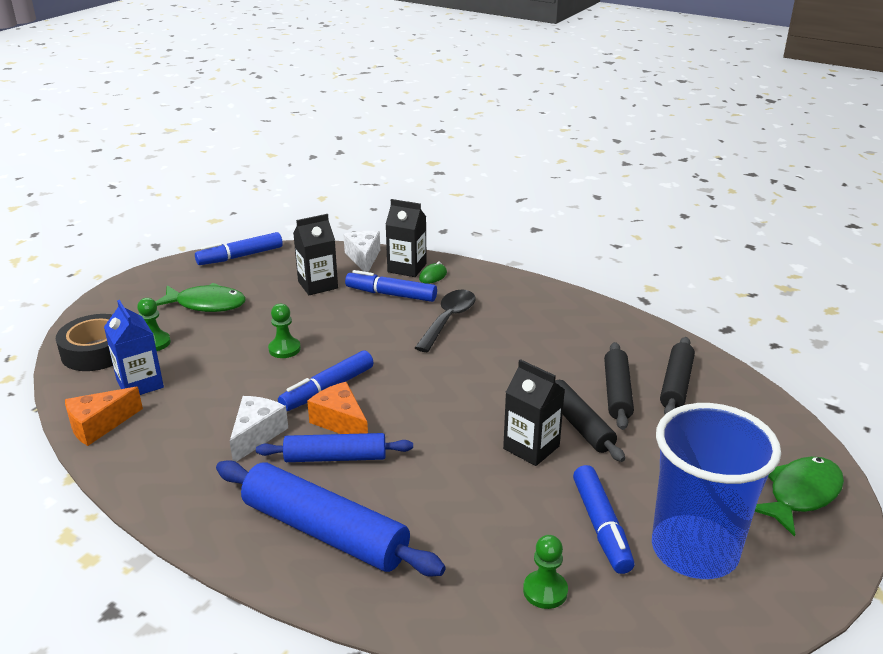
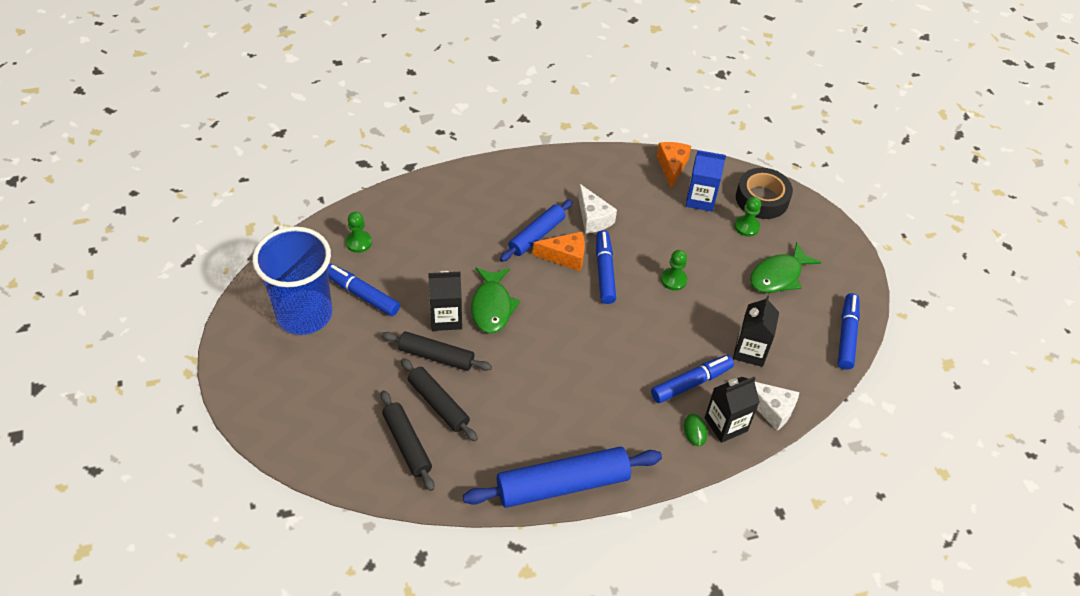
camera: 130 degrees right, 20 degrees up
blue rolling pin [216,460,446,576] -> blue rolling pin moved to [463,447,662,508]
black spoon [415,290,476,352] -> none
green fish [755,456,844,537] -> green fish moved to [471,267,520,334]

